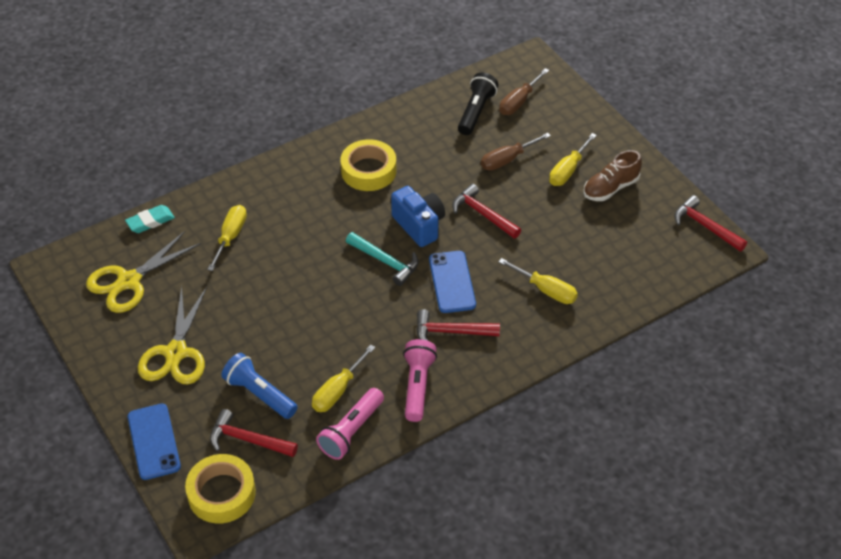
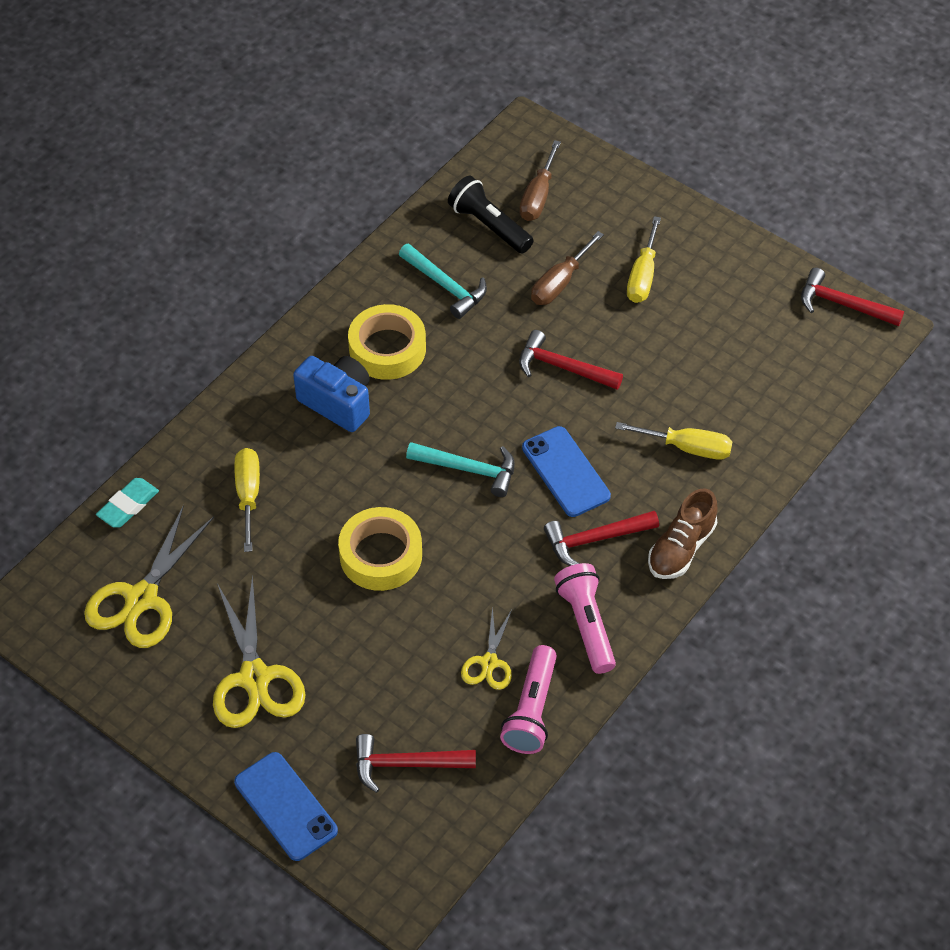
camera: 20 degrees left, 5 degrees up
yellow tape [185,454,256,524] -> yellow tape moved to [338,507,422,591]
blue flashlight [221,353,298,419] -> none
yellow screwdriver [312,345,375,412] -> yellow scissors [461,606,512,690]
blue camera [391,186,445,247] -> blue camera moved to [293,356,370,432]
black flashlight [458,73,498,135] -> black flashlight turned 45 degrees counterclockwise [448,176,534,254]
brown shoe [583,150,642,201] -> brown shoe moved to [648,489,718,579]
none -> turquoise hammer [399,244,487,319]

